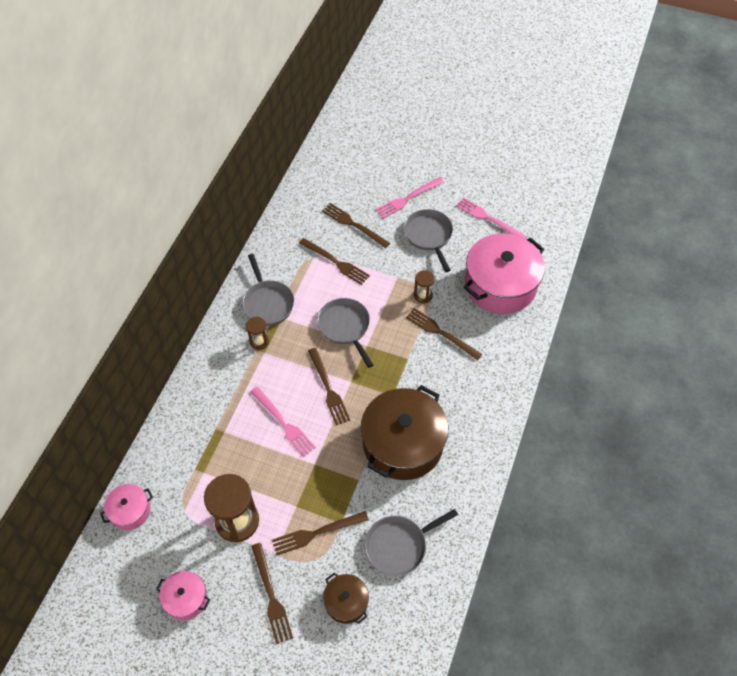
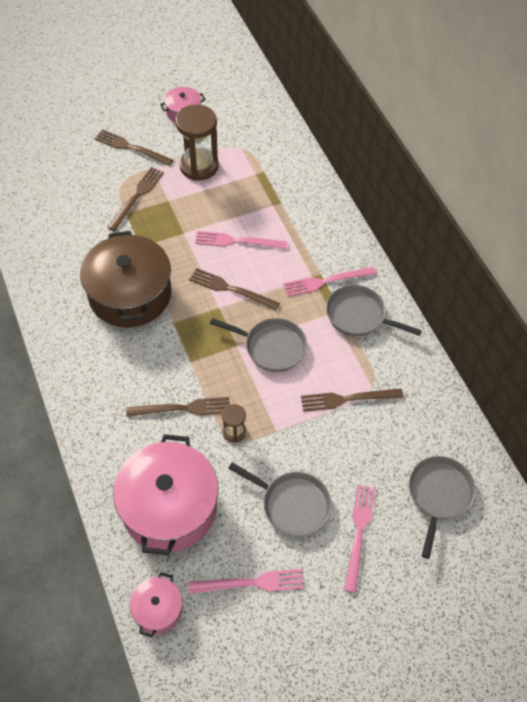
camera: 135 degrees right, 0 degrees up
pink pot [100,484,153,530] -> pink pot moved to [130,573,182,637]
brown hourglass [246,317,269,350] -> pink fork [283,267,376,297]
brown fork [322,203,390,248] -> none
brown pot [323,573,369,624] -> none
grey pan [365,509,458,576] -> grey pan moved to [408,456,476,559]

